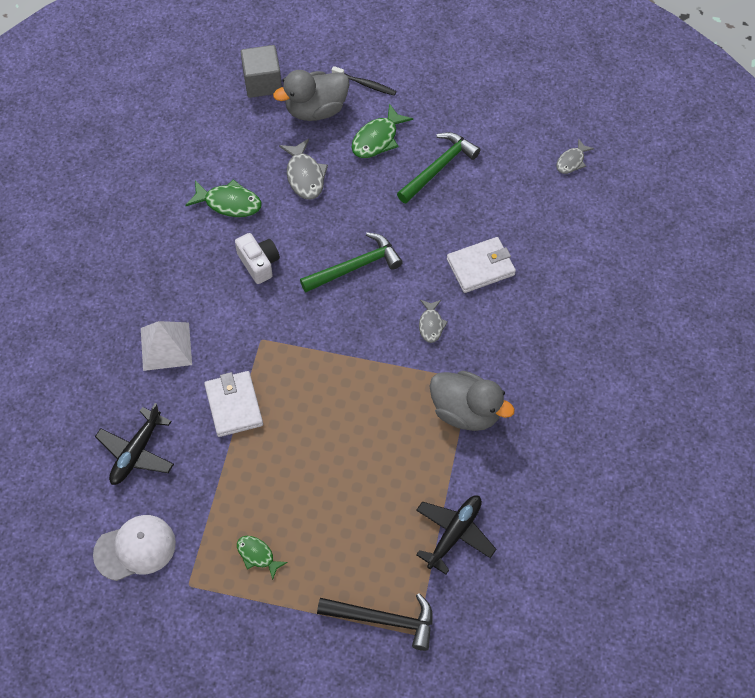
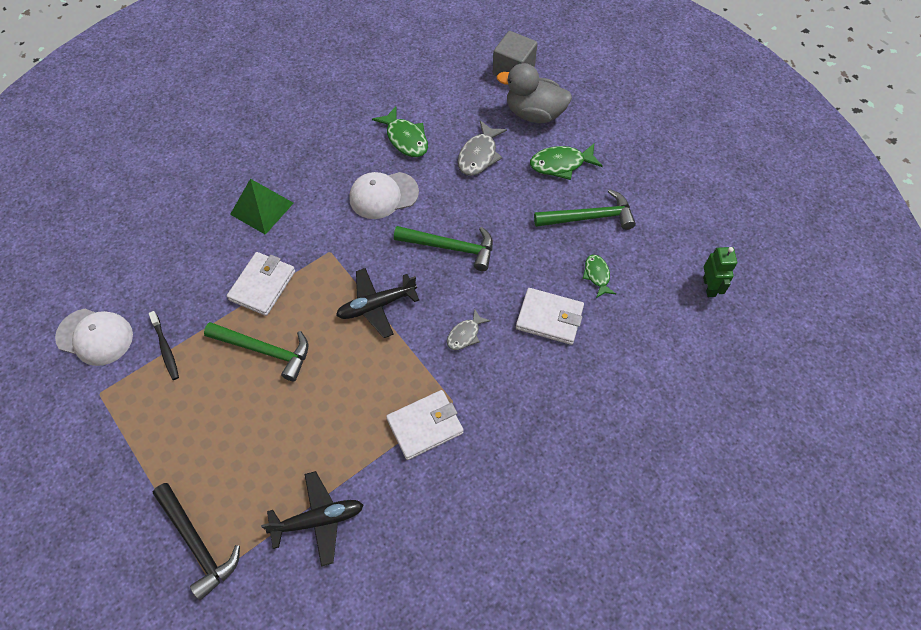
camera: 40 degrees right, 0 degrees up
black plane [95,403,174,485] -> black plane moved to [336,268,419,338]
white pyramid [141,321,192,371] -> green pyramid [230,179,294,235]
white camera [235,233,280,284] -> white cap [349,172,419,219]
green fish [237,536,288,580] -> green fish moved to [583,255,616,298]
black toothbrush [332,66,396,96] -> black toothbrush moved to [149,311,179,380]
grey duck [429,371,515,431] -> white wallet [386,390,464,460]
grey fish [556,138,594,174] -> green robot [703,247,737,297]
none -> green hammer [204,322,308,382]

